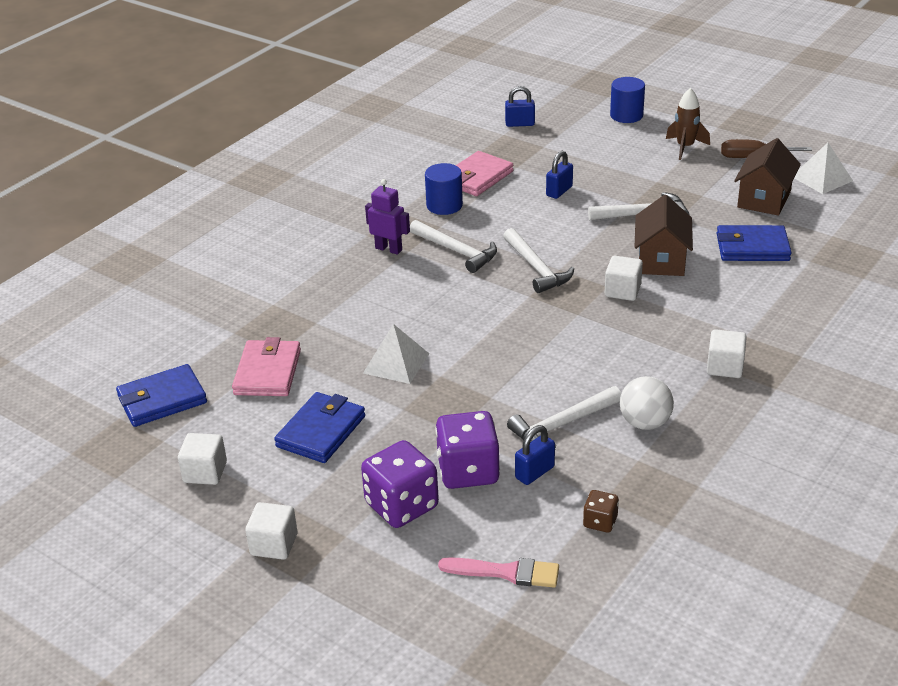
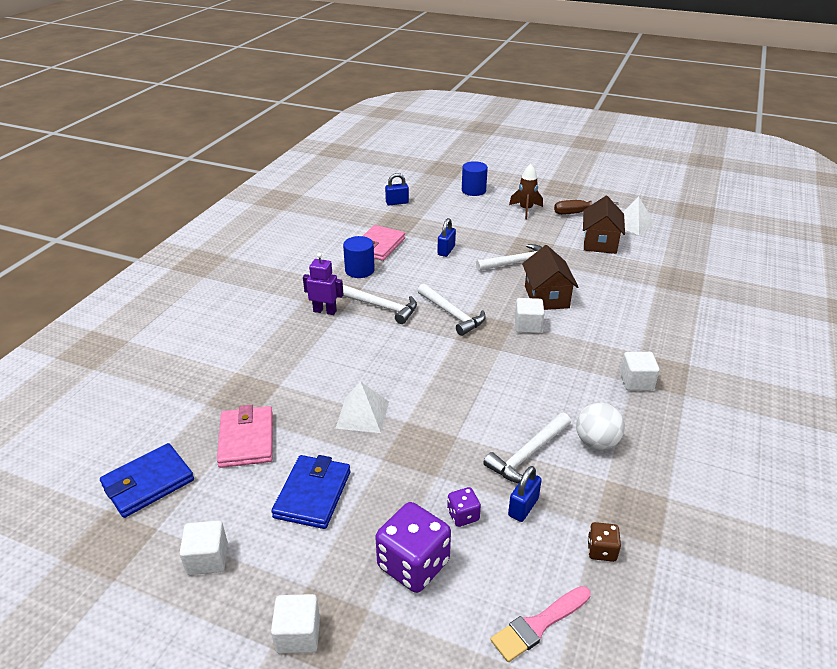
camera: 15 degrees left, 0 degrees up
purple dice [435,411,500,489] -> purple dice [447,487,481,527], size x0.50
pink brush [438,557,559,588] -> pink brush turned 150 degrees clockwise [490,586,591,662]
blue wallet [717,225,792,261] -> none

